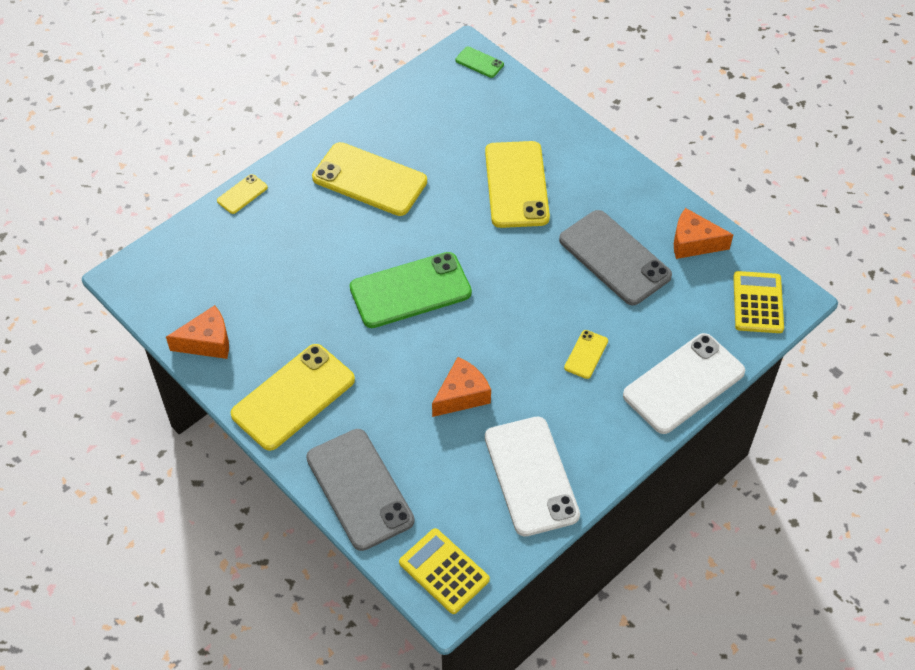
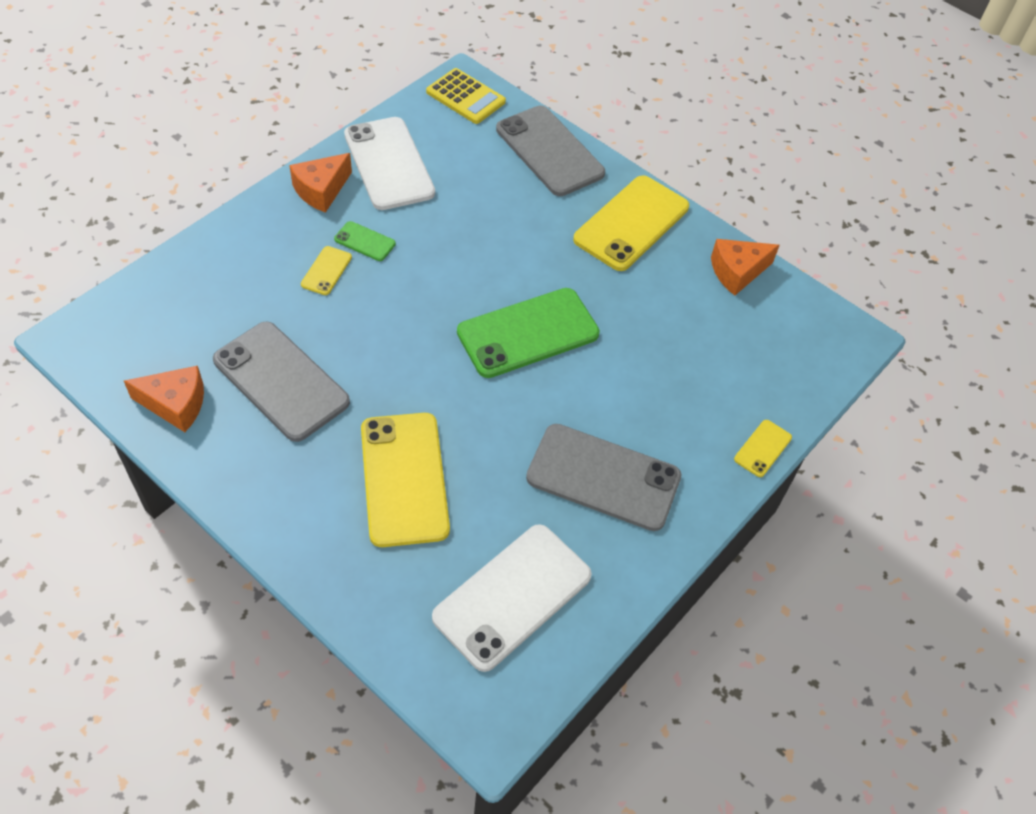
camera: 170 degrees right, 0 degrees up
yellow phone [312,142,427,216] -> grey phone [526,424,682,531]
orange cheese [432,357,491,417] -> orange cheese moved to [289,153,352,213]
green phone [456,47,504,78] -> green phone moved to [334,221,396,261]
white phone [623,333,745,434] -> white phone moved to [432,524,592,672]
yellow calculator [733,271,784,333] -> none

